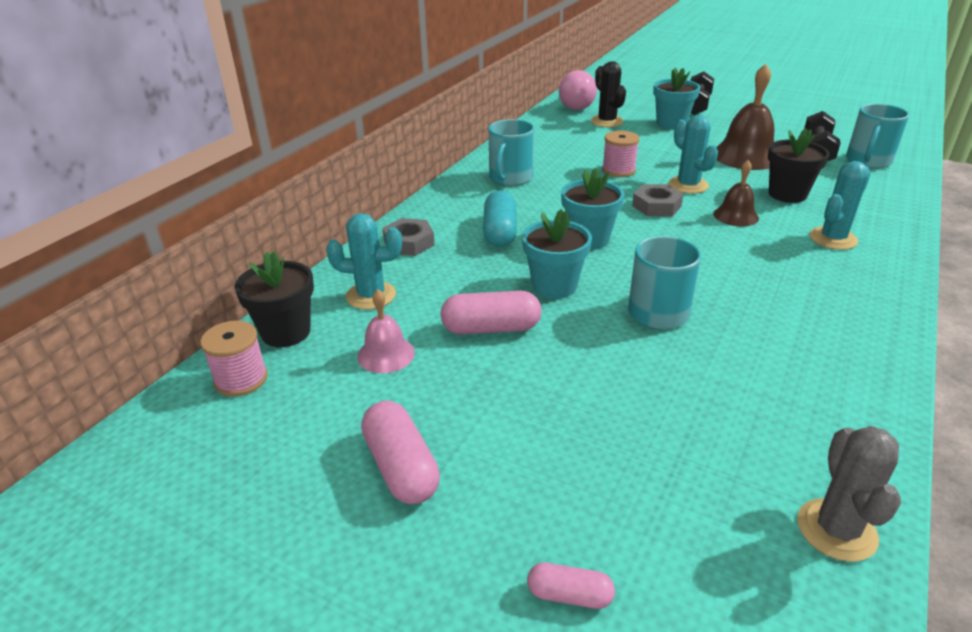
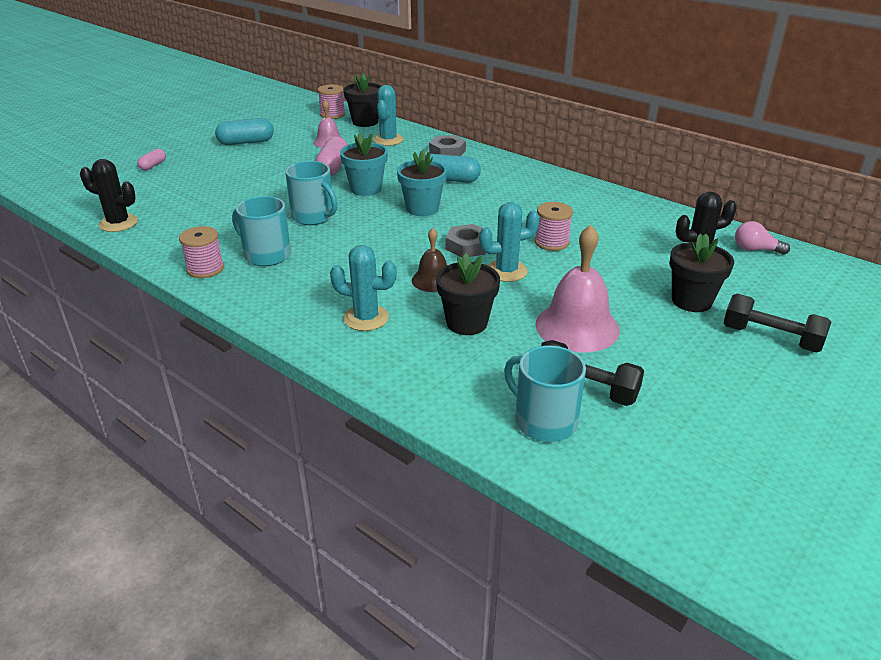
camera: 100 degrees right, 0 degrees up
pink capsule [361,401,440,504] -> turquoise capsule [215,118,274,145]
turquoise mug [489,119,534,186] -> turquoise mug moved to [232,196,291,266]
pink light bulb [559,70,597,110] -> pink light bulb [735,221,790,255], size x0.61
turquoise flower pot [653,67,700,129] -> black flower pot [669,234,734,312]
brown bell [716,64,774,170] -> pink bell [535,225,620,353]
grey cactus [797,426,901,562] -> black cactus [80,159,138,232]
turquoise cactus [809,161,871,250] -> turquoise cactus turned 45 degrees counterclockwise [330,245,397,331]
none -> pink spool [179,226,224,278]

